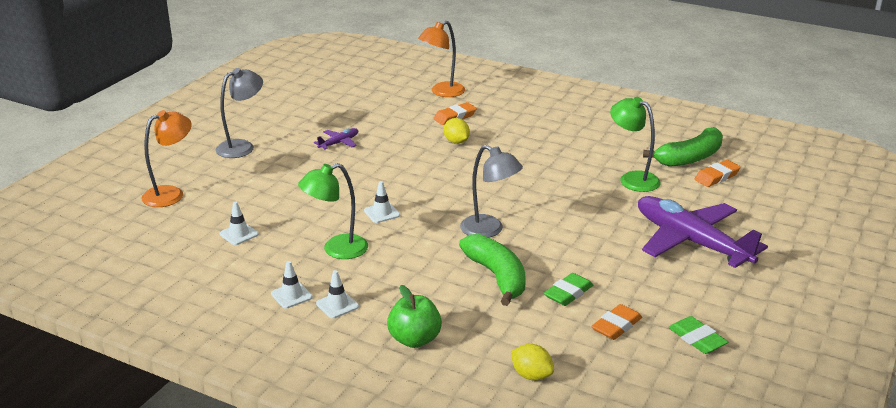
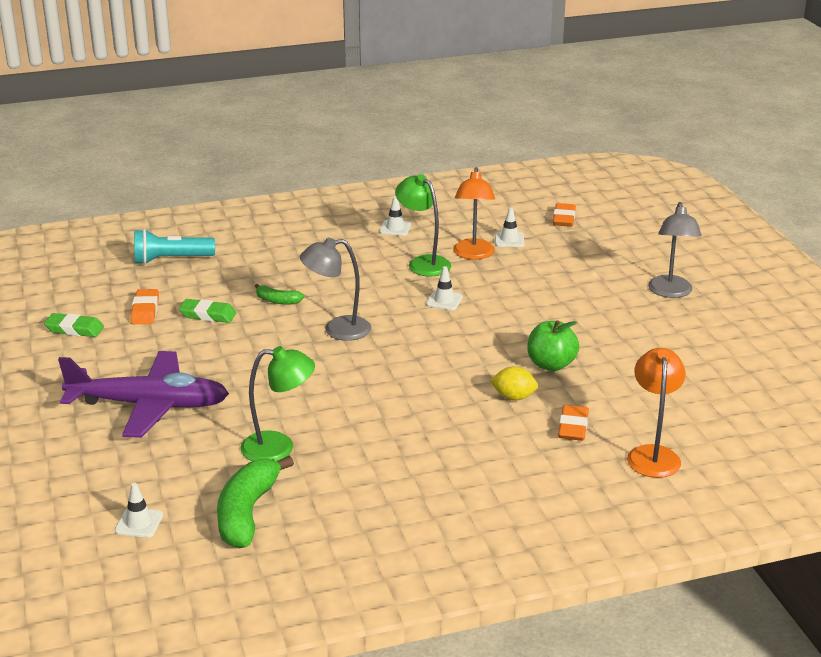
camera: 135 degrees right, 0 degrees up
orange lamp [142,110,192,207] -> orange lamp moved to [453,167,495,260]
green lamp [298,163,368,259] -> green lamp turned 60 degrees counterclockwise [395,174,451,276]
purple plane [314,128,358,150] -> none
white traffic cone [316,270,359,319] -> white traffic cone moved to [115,483,163,538]
green apple [387,285,442,348] -> green apple moved to [527,320,579,371]
green banana [459,234,526,306] -> green banana [255,284,304,305], size x0.50
yellow lemon [511,344,554,381] -> turquoise flashlight [134,229,215,265]
green eraser [544,273,593,306] -> green eraser turned 75 degrees counterclockwise [179,299,237,323]
orange eraser [694,160,741,187] -> orange eraser moved to [553,203,576,227]

